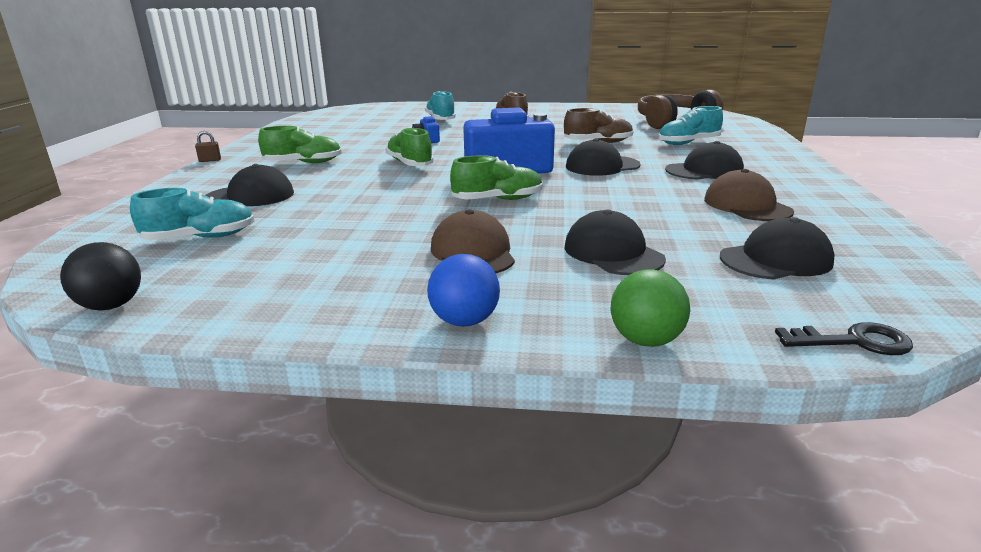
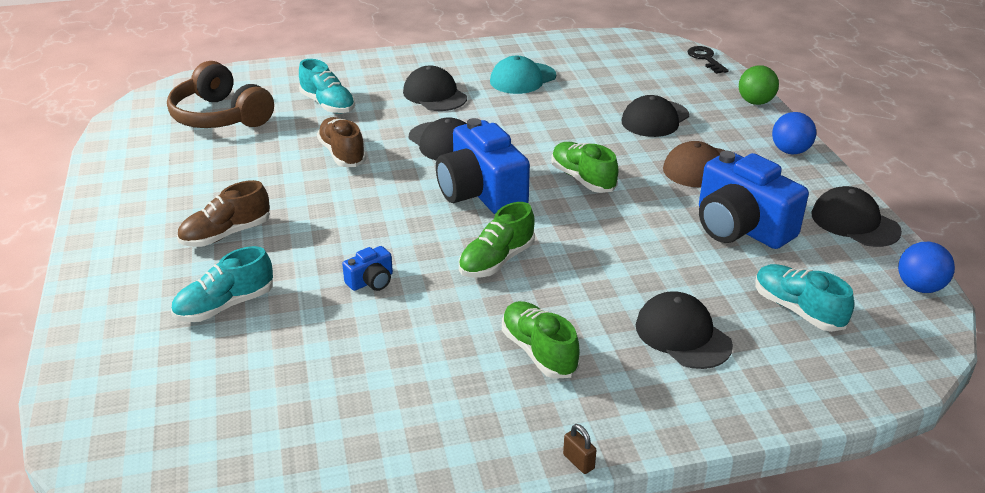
camera: 110 degrees left, 10 degrees up
black ball [60,242,141,310] -> blue ball [898,242,955,293]
brown cap [704,169,794,221] -> turquoise cap [490,56,556,94]
black cap [720,217,834,279] -> black cap moved to [811,186,902,247]
none -> blue camera [699,151,809,249]

